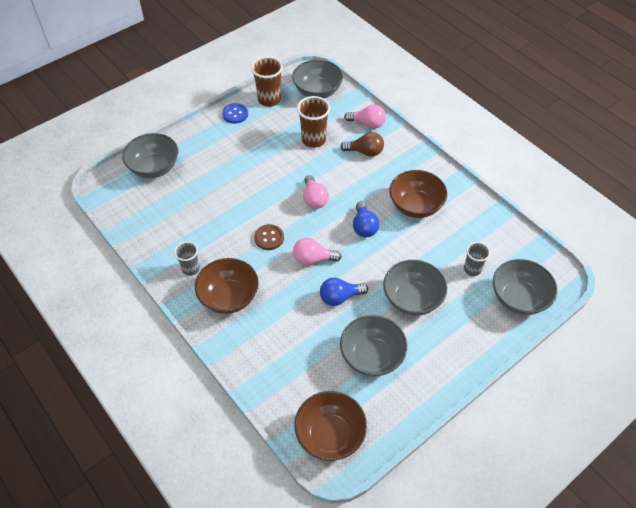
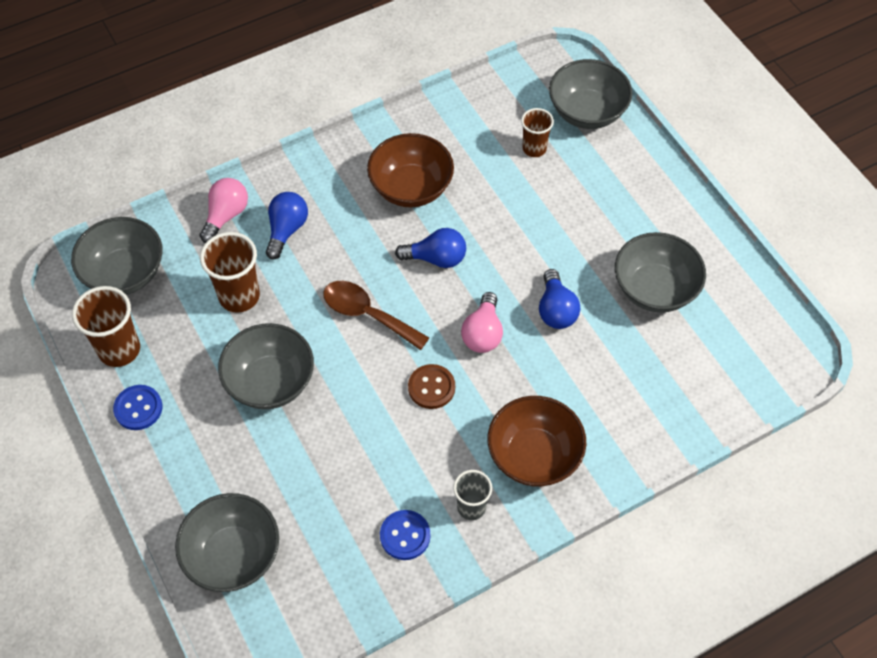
camera: 80 degrees left, 5 degrees up
brown bowl [295,391,367,461] -> none
pink light bulb [303,175,329,209] -> brown spoon [323,281,429,350]
brown light bulb [341,132,384,157] -> blue light bulb [266,192,308,259]
grey bowl [383,260,447,316] -> grey bowl moved to [218,323,314,409]
grey cup [464,242,490,276] -> brown cup [521,108,554,157]
none -> blue button [380,510,430,560]

